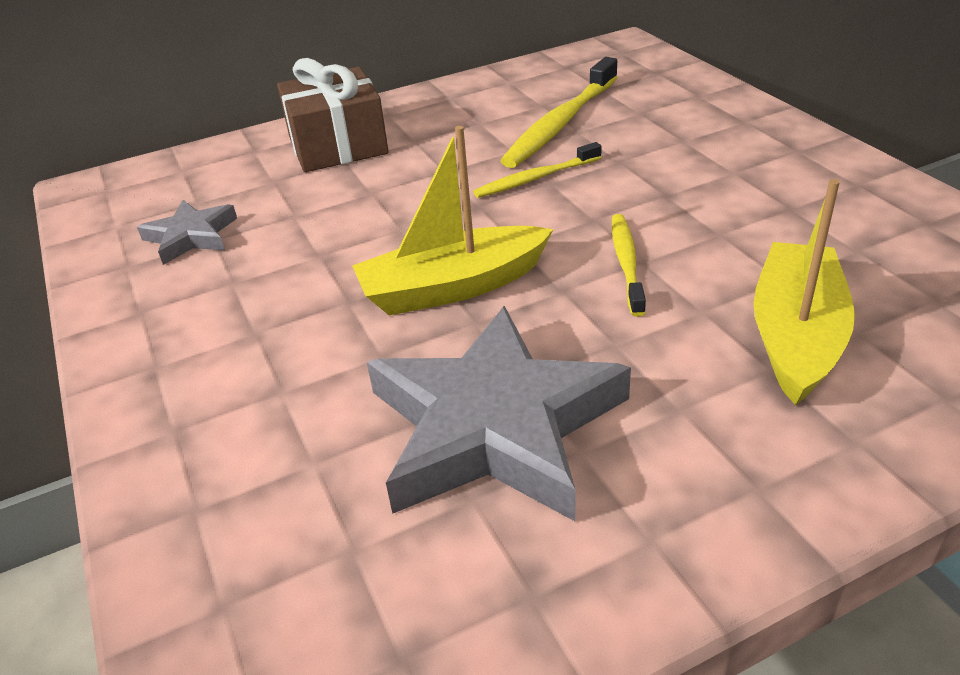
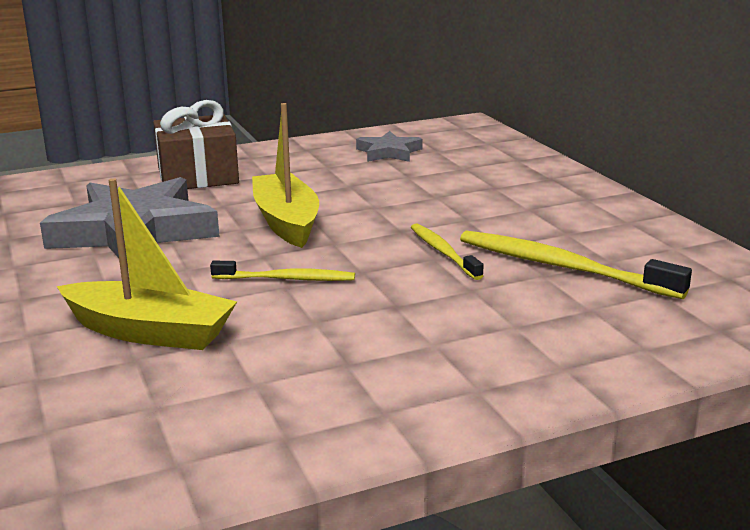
camera: 90 degrees right, 15 degrees down
brown gift [277,58,389,172] -> brown gift moved to [153,100,239,189]

